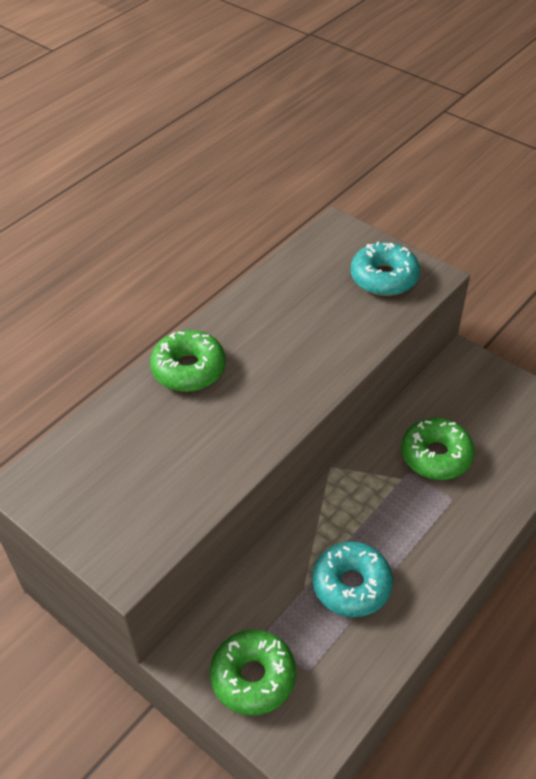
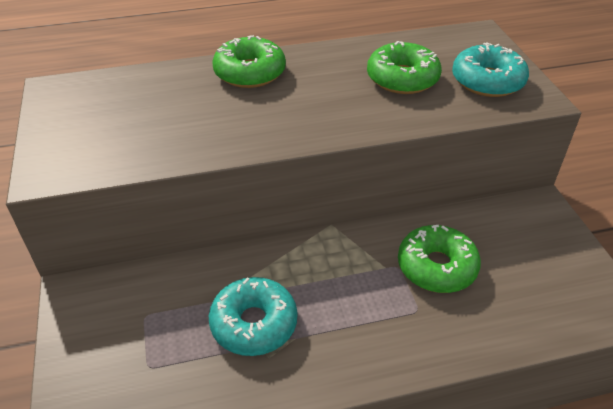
camera: 35 degrees right, 5 degrees down
green donut [210,630,296,716] -> green donut moved to [367,41,442,94]

